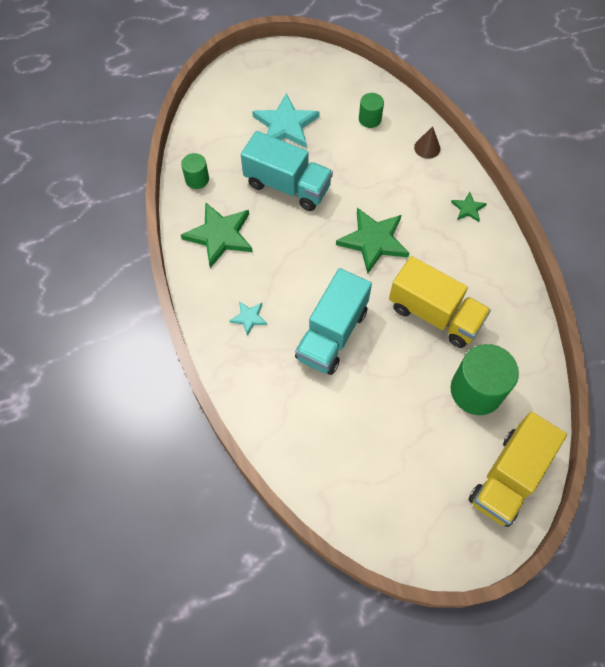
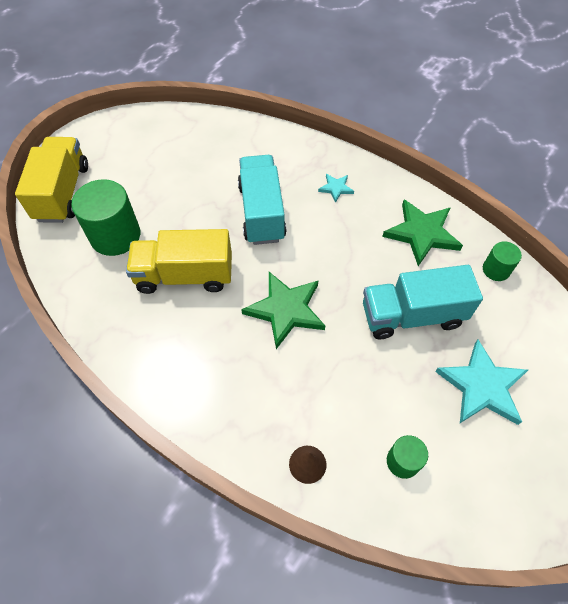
camera: 145 degrees right, 5 degrees down
green star [451,192,487,222] -> none

